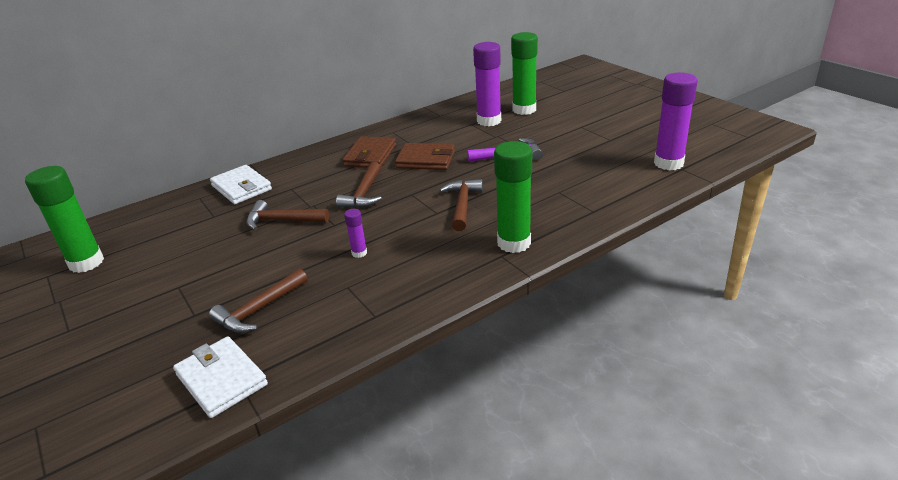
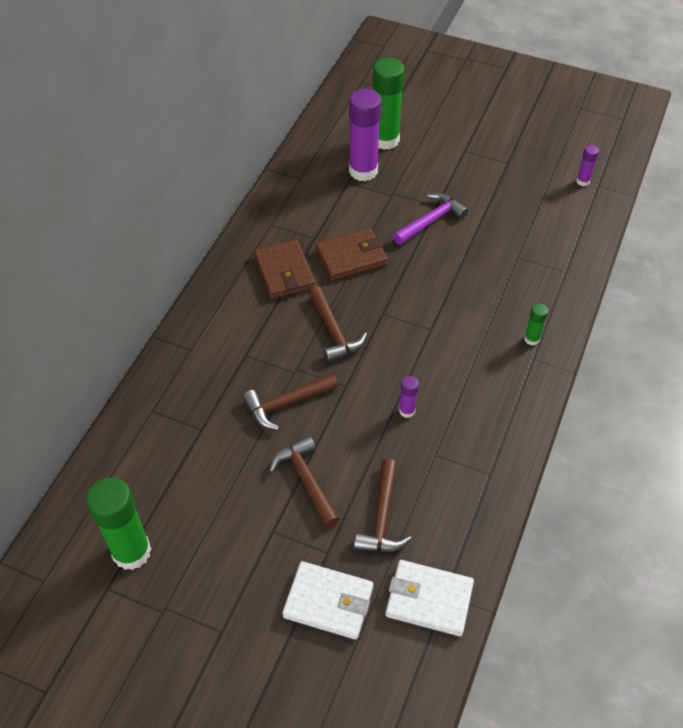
camera: 35 degrees left, 20 degrees up
white wallet [210,165,272,204] -> white wallet moved to [282,561,373,640]
brown hammer [439,179,483,231] -> brown hammer moved to [269,436,340,528]
green glue stick [494,141,532,253] -> green glue stick [524,303,548,346], size x0.46
purple glue stick [654,72,698,170] -> purple glue stick [576,145,599,186], size x0.46

